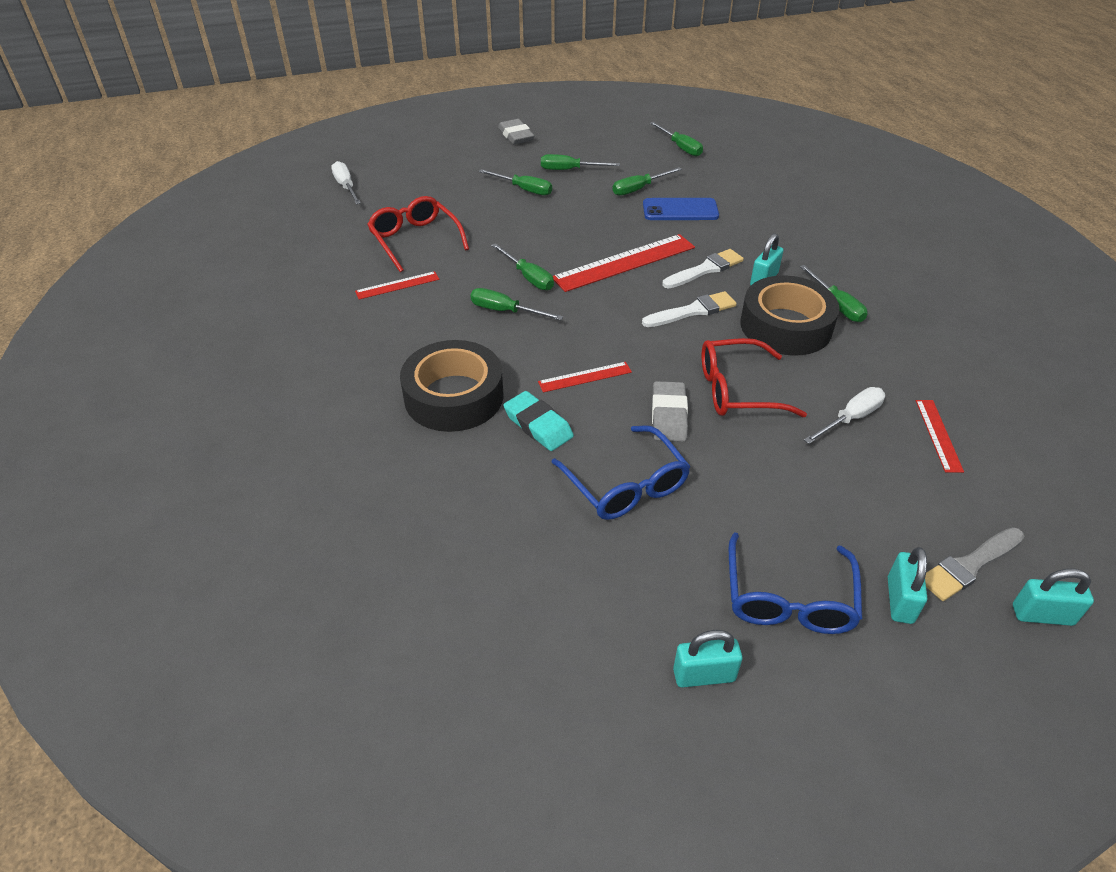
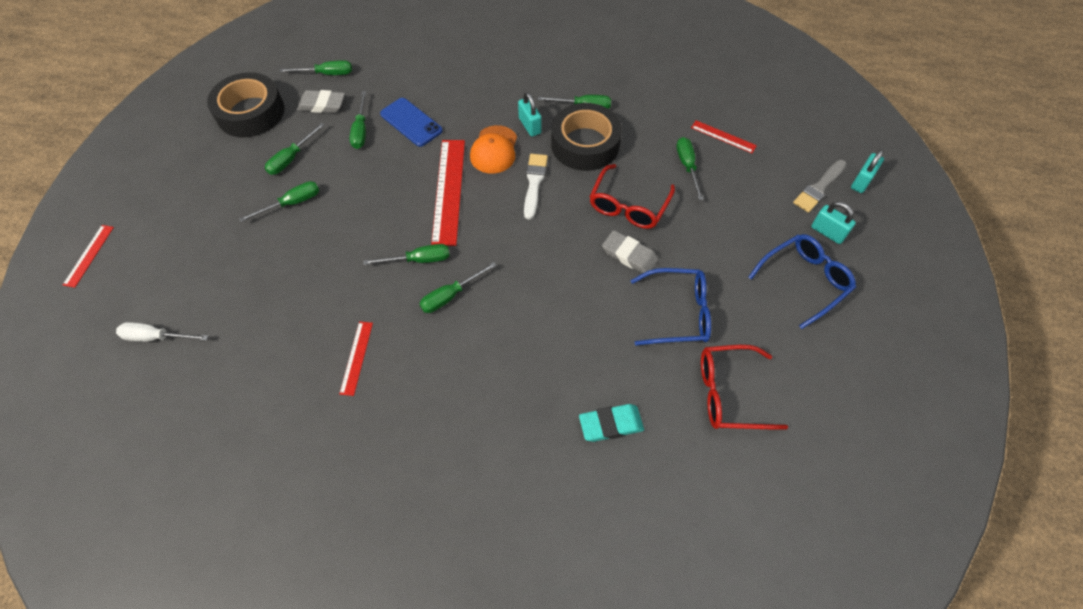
camera: 60 degrees left, 15 degrees up
red glasses [367,196,469,272] -> red glasses moved to [701,345,788,430]
black tape [400,340,504,432] -> black tape moved to [207,72,285,138]
grey eraser [498,119,535,144] -> grey eraser moved to [297,90,345,113]
turquoise eraser [503,391,574,451] -> turquoise eraser moved to [579,404,644,442]
red ruler [538,362,632,393] -> red ruler moved to [63,225,114,288]
blue phone [643,198,719,220] -> blue phone turned 75 degrees counterclockwise [380,98,443,147]
white brush [662,249,744,288] -> orange cap [470,125,517,174]
turquoise padlock [673,630,742,688] -> none
blue glasses [729,532,862,634] -> blue glasses turned 75 degrees counterclockwise [748,234,856,329]
white screwdriver [804,387,885,444] -> green screwdriver [677,137,704,200]
grey brush [925,527,1025,601] -> grey brush turned 45 degrees clockwise [793,160,847,213]

